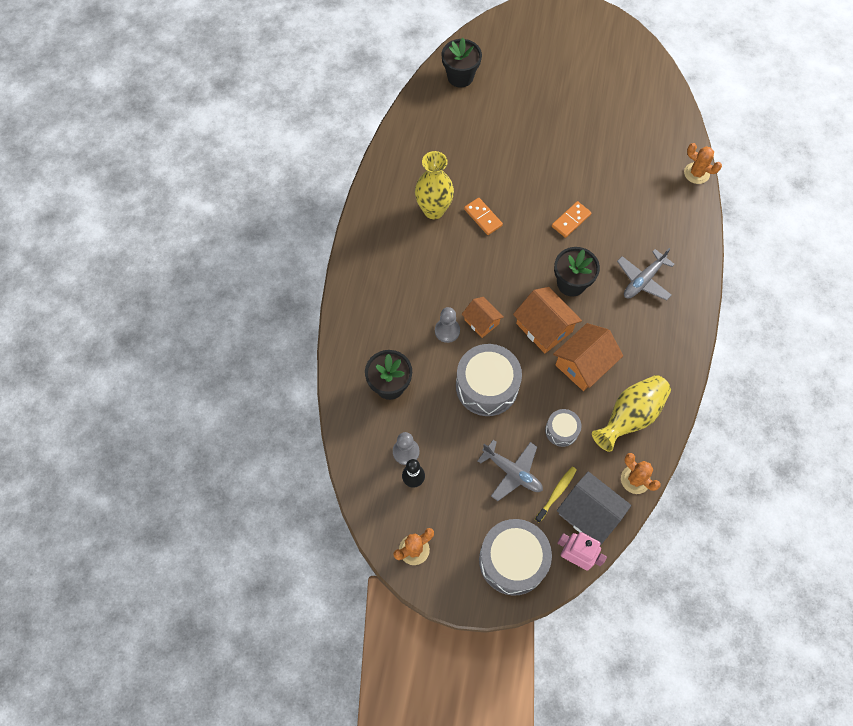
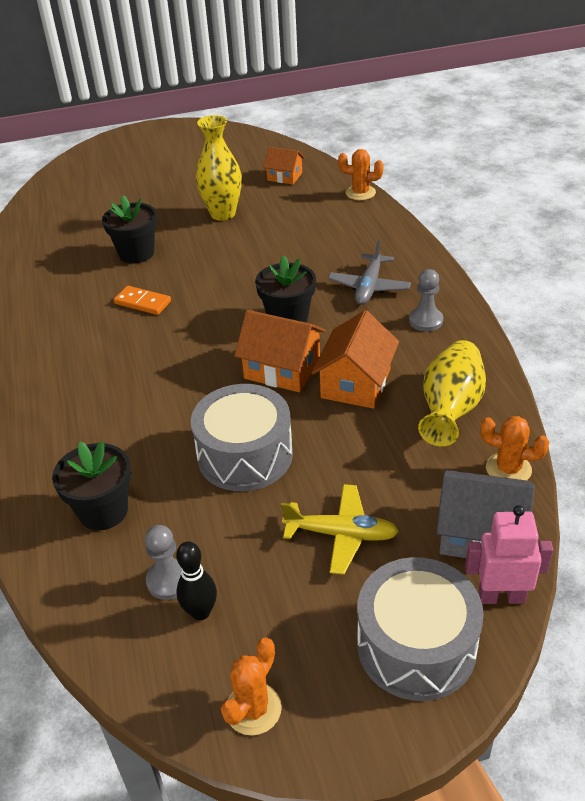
camera: 25 degrees left, 25 degrees down
yellow vase [415,151,454,219] -> yellow vase moved to [196,115,242,221]
grey pawn [435,307,460,343] -> grey pawn moved to [409,269,443,332]
black flower pot [442,38,482,87] -> black flower pot moved to [102,195,157,264]
orange house [462,297,504,338] -> orange house moved to [263,147,305,184]
grey plane [478,440,543,501] -> yellow plane [281,484,399,575]
yellow toothbrush [535,467,577,523] -> none
grey drum [545,409,582,447] -> none
orange domino [552,201,591,238] -> none

